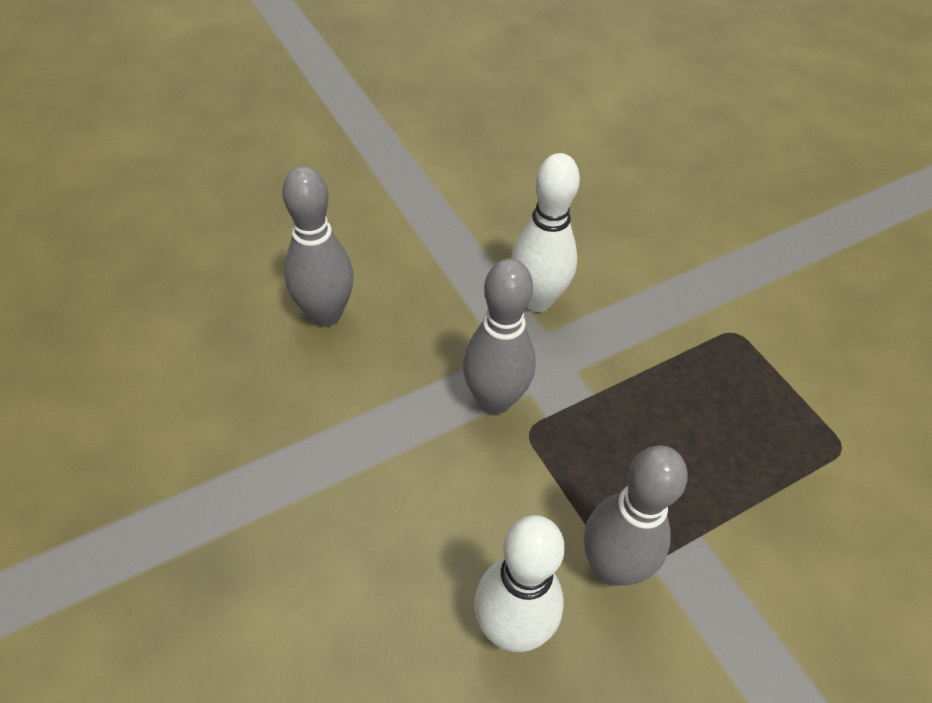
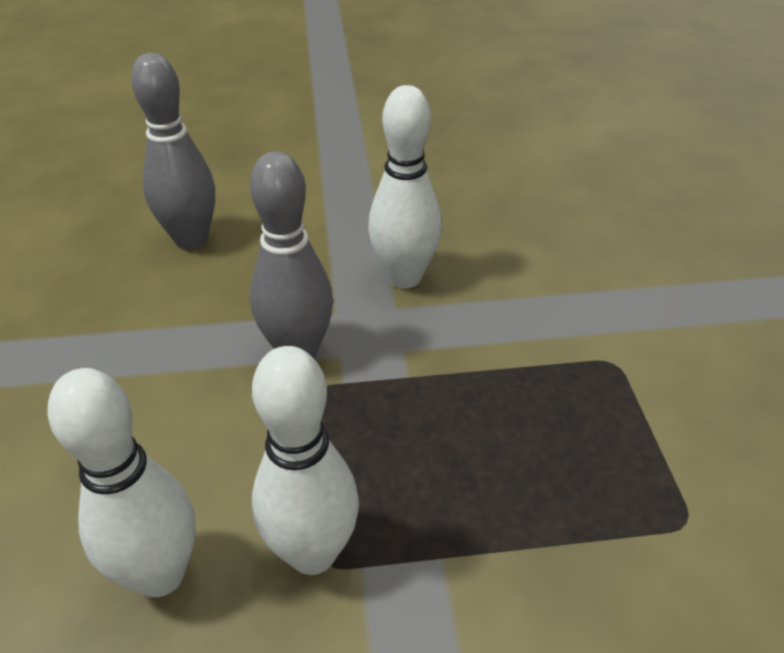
camera: 25 degrees right, 10 degrees down
grey bowling pin [584,445,688,586] -> white bowling pin [252,346,359,575]

